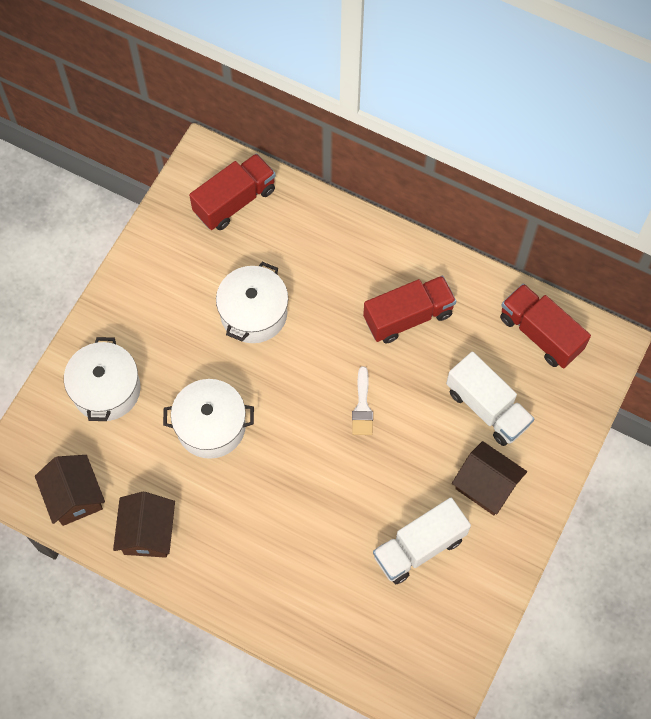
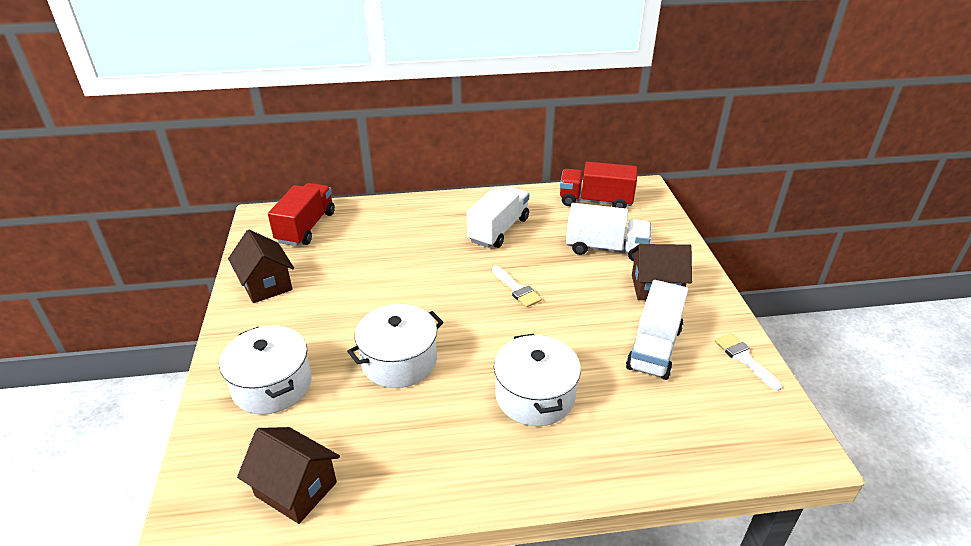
camera: 35 degrees left, 30 degrees down
brown house [113,492,175,558] -> brown house moved to [228,230,294,303]
white pot [216,262,288,343] -> white pot moved to [494,334,581,426]
red truck [363,276,456,344] -> white truck [467,186,529,248]
none -> white brush [715,333,782,391]

